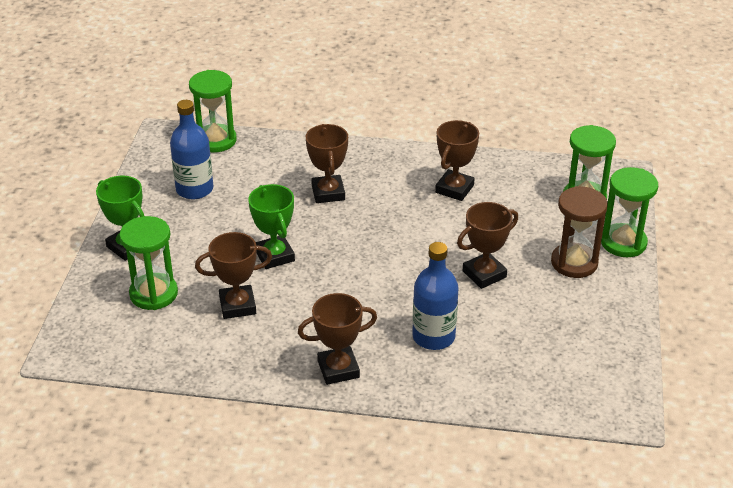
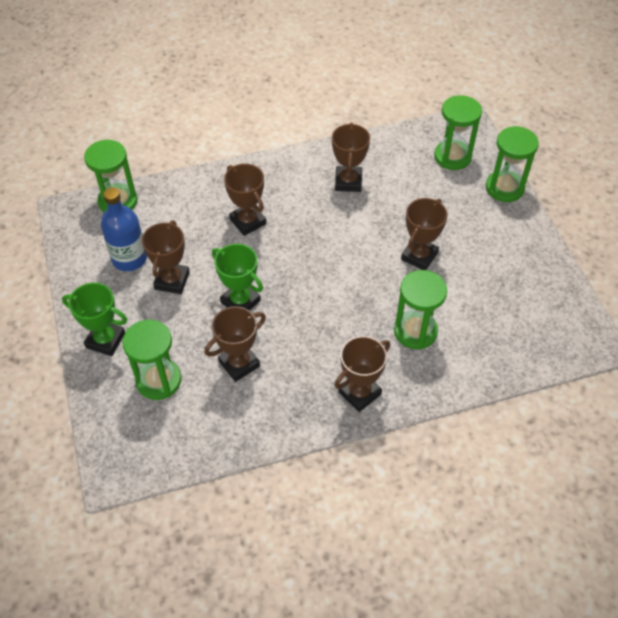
camera: 25 degrees left, 15 degrees up
blue bottle [412,242,459,350] -> green hourglass [394,270,447,349]
brown hourglass [551,186,608,278] -> none
none -> brown trophy [142,220,190,294]

